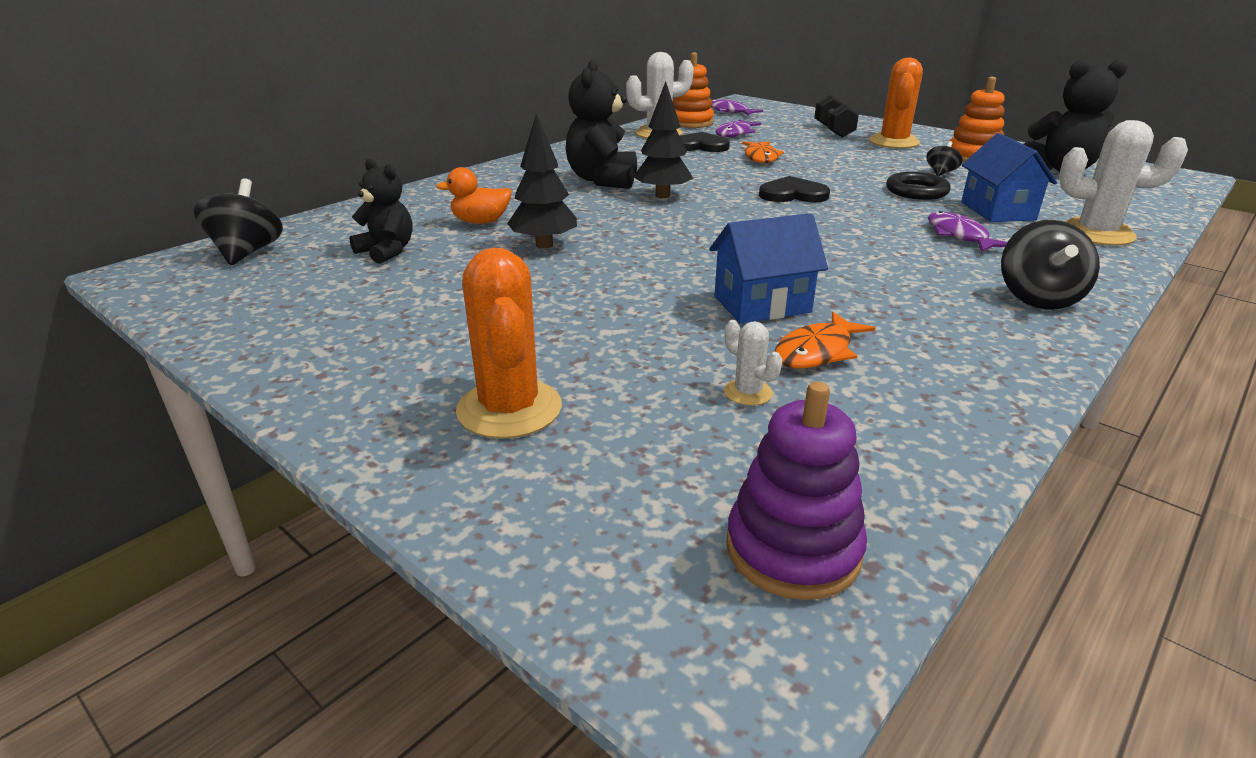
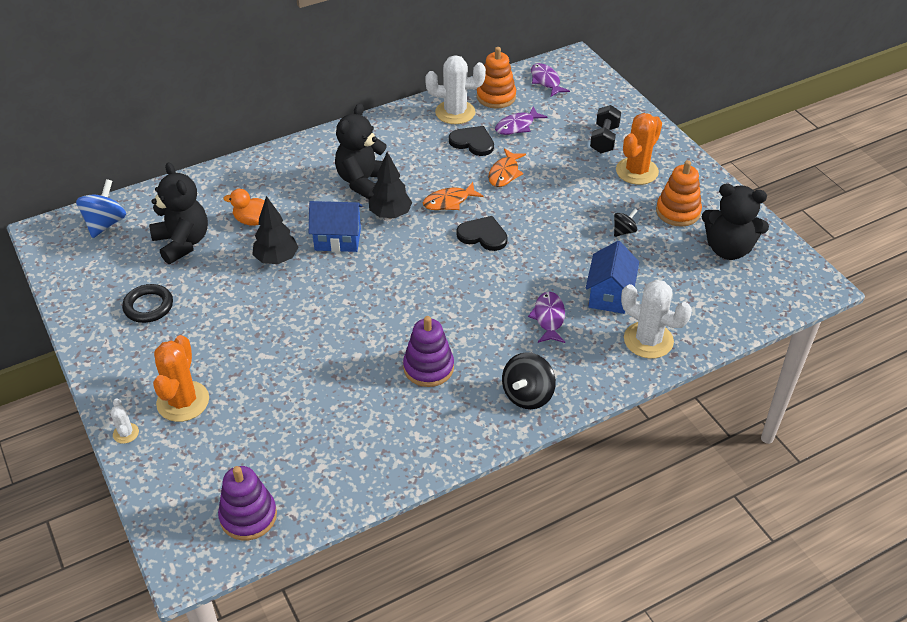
camera: 20 degrees right, 15 degrees up
black spinning top [193,178,283,265] -> blue spinning top [76,179,126,238]
black teddy bear [349,159,413,264] -> black teddy bear [149,162,208,264], size x1.56
blue house [710,213,828,323] -> blue house moved to [309,201,362,252]
white cactus [724,320,783,406] -> white cactus moved to [110,398,139,444]
orange fish [775,312,875,368] -> orange fish moved to [423,182,484,210]
black ring [886,172,951,200] -> black ring moved to [122,284,173,323]
none -> purple stacking toy [403,316,454,387]

